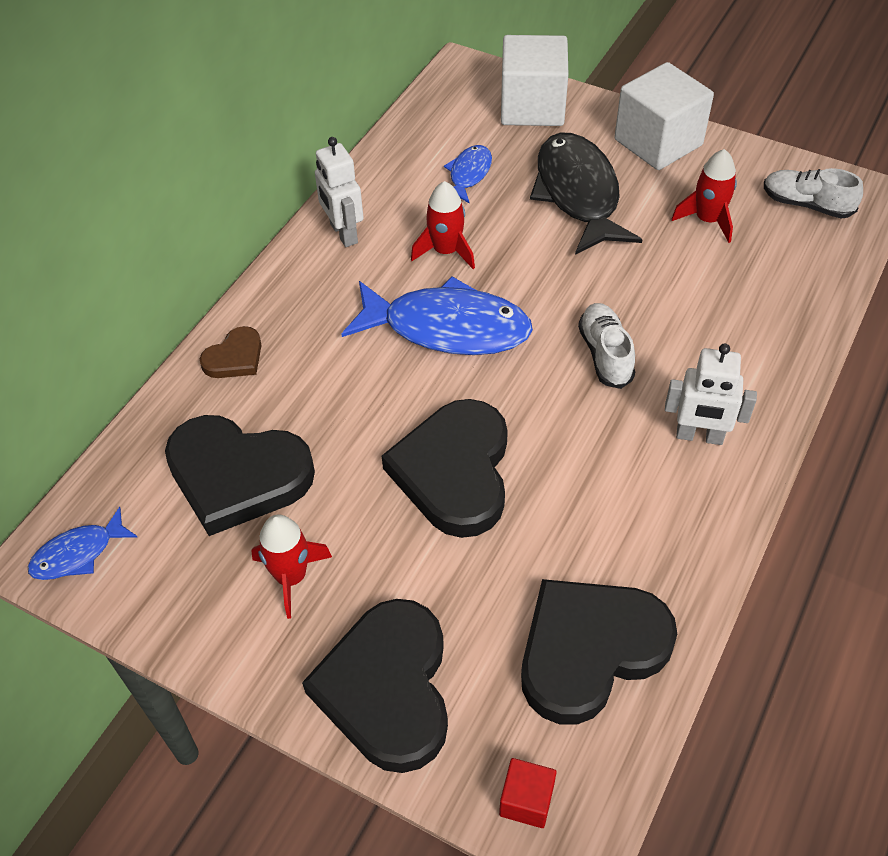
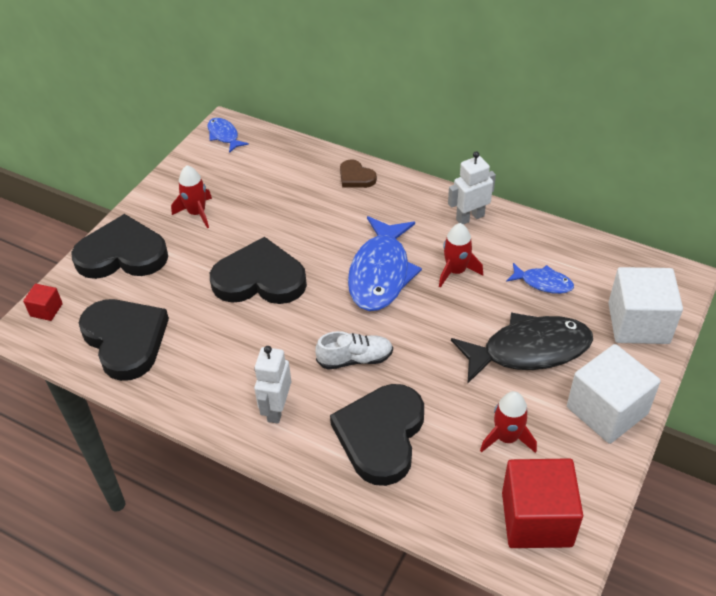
camera: 90 degrees right, 5 degrees down
black heart [165,415,315,536] -> black heart moved to [330,384,424,486]
white shoe [764,168,863,218] -> red cube [502,458,583,548]

